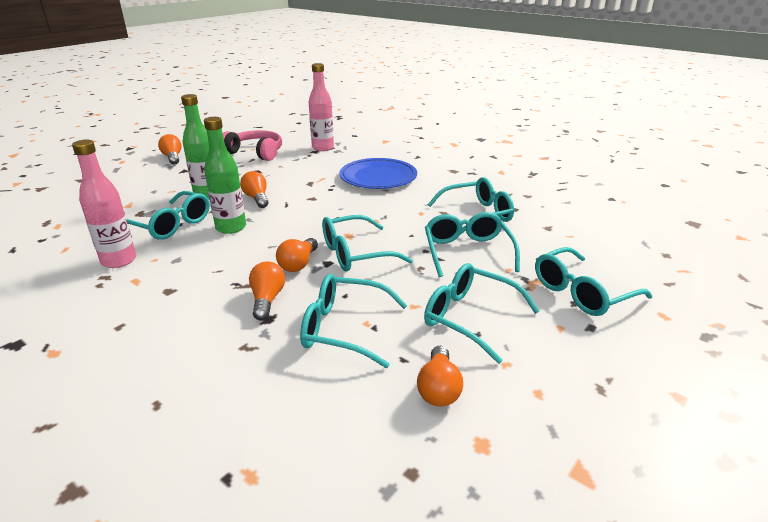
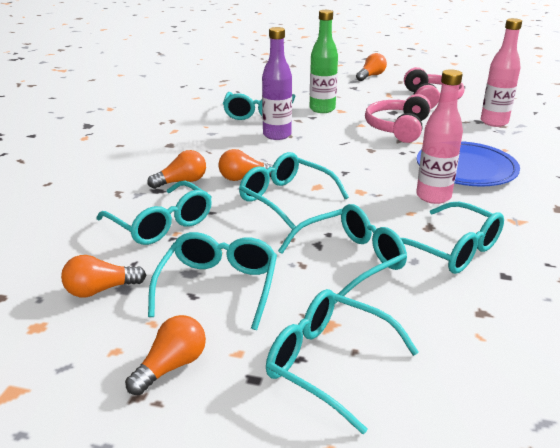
camera: 65 degrees right, 0 degrees up
pink bottle [72,140,136,268] -> pink bottle moved to [416,69,463,204]
green bottle [204,117,246,234] -> purple bottle [262,27,292,140]
orange light bulb [240,171,268,208] -> orange light bulb moved to [125,315,206,395]
turquoise glasses [300,274,407,368] -> turquoise glasses turned 150 degrees clockwise [97,181,212,245]
none -> pink headphones [365,94,431,143]

